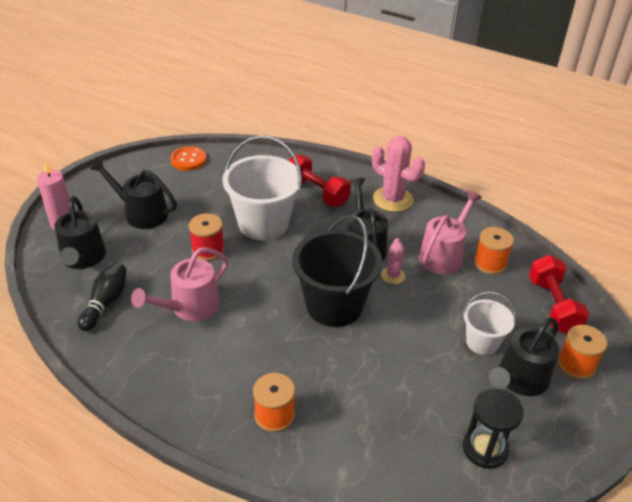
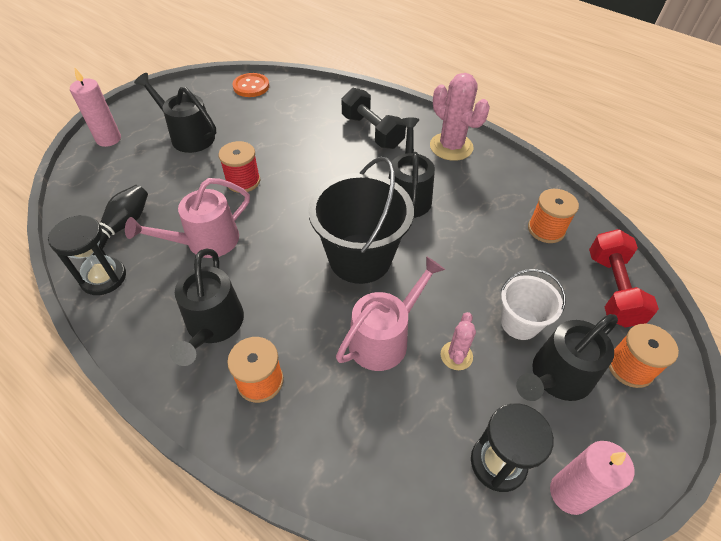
camera: 10 degrees right, 10 degrees up
black watering can [54,196,106,269] -> black watering can moved to [170,249,244,366]
white bucket [222,136,302,240] -> none
red dumbbell [289,154,351,207] -> black dumbbell [342,88,406,149]
pink cactus [381,238,406,284] -> pink cactus moved to [441,312,476,370]
pink watering can [419,190,482,274] -> pink watering can moved to [336,256,445,371]
none -> black hourglass [48,215,126,295]
none -> pink candle [550,441,634,515]

